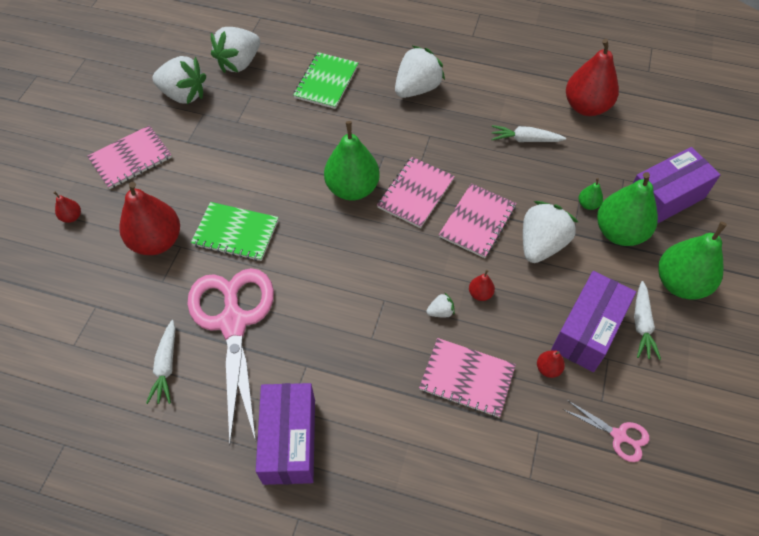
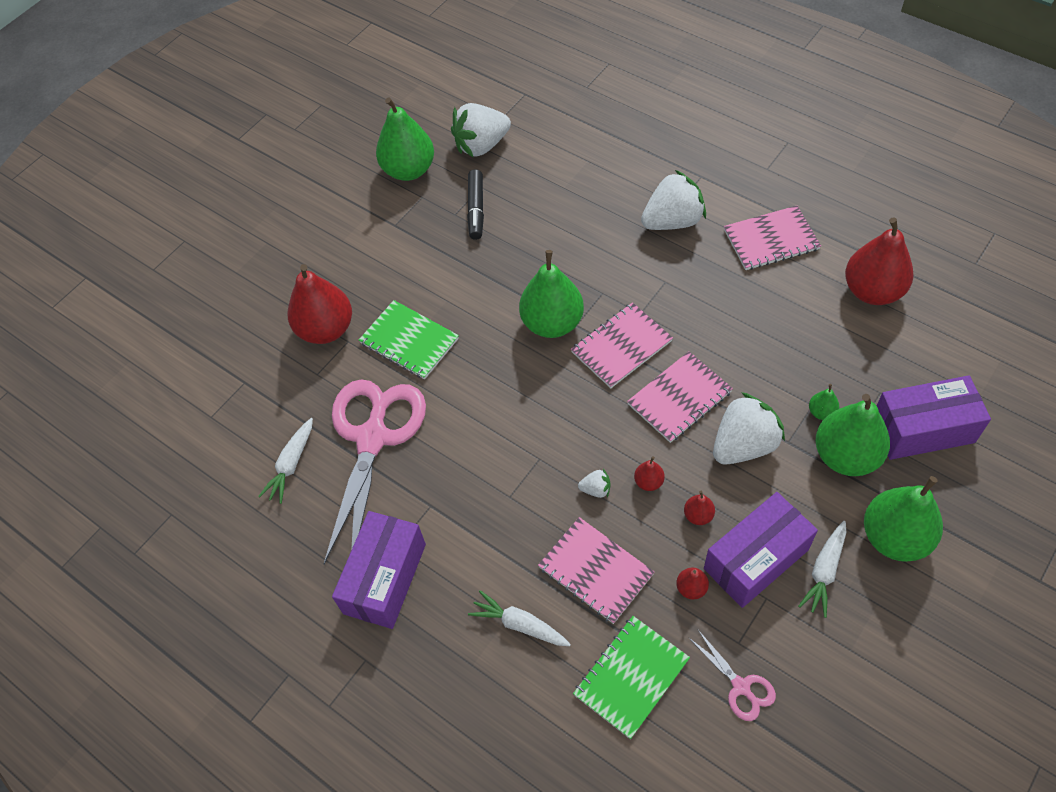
camera: 25 degrees right, 0 degrees up
red pear [54,191,81,223] -> red pear moved to [684,491,715,525]
pink notebook [87,125,172,189] -> pink notebook moved to [724,206,821,270]
white strawberry [152,56,206,104] -> green pear [376,97,434,181]
green notebook [293,52,358,109] -> green notebook moved to [573,616,690,739]
white carrot [491,125,566,142] -> white carrot moved to [468,590,571,646]
none -> black marker [467,169,484,240]

